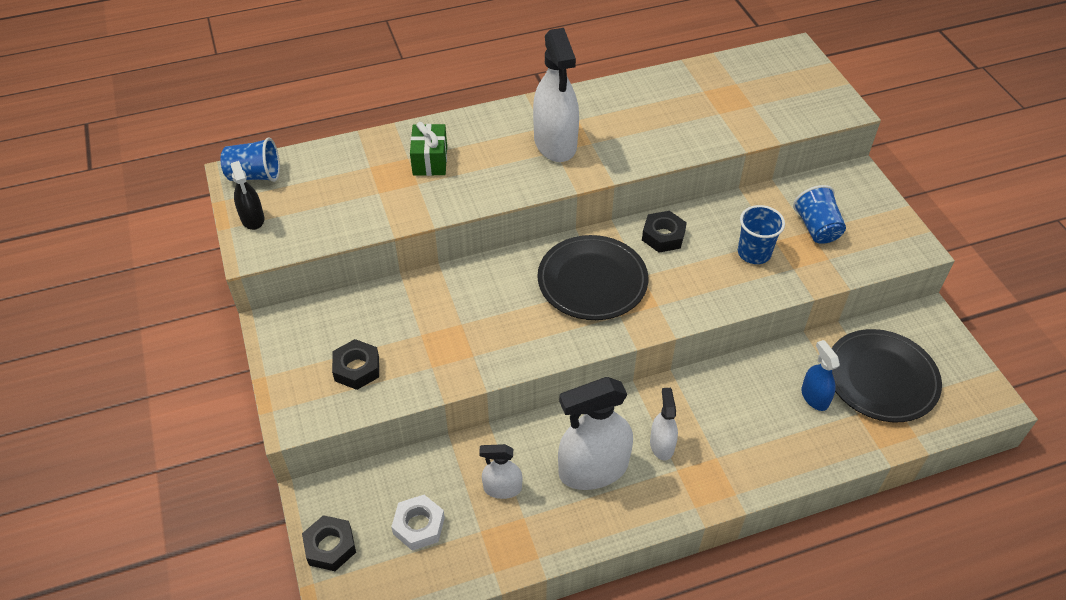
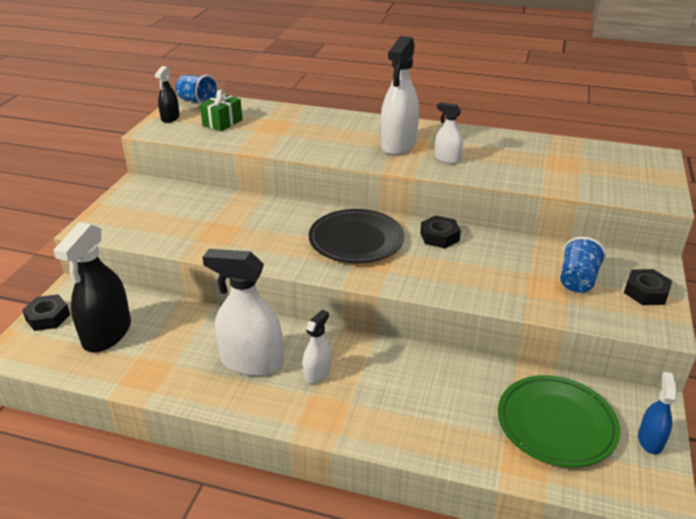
camera: 35 degrees right, 15 degrees down
black nut [332,339,379,390] -> black nut moved to [624,269,672,305]
white nut [391,495,445,551] -> black spray bottle [53,222,131,352]
green gift [410,122,447,176] -> green gift moved to [200,89,243,131]
white spray bottle [479,444,523,499] -> white spray bottle moved to [435,102,463,164]
blue cup [738,205,785,264] -> none
blue spray bottle [801,340,840,411] -> blue spray bottle moved to [638,372,677,454]
black plate [832,329,942,422] -> green plate [498,375,620,468]

